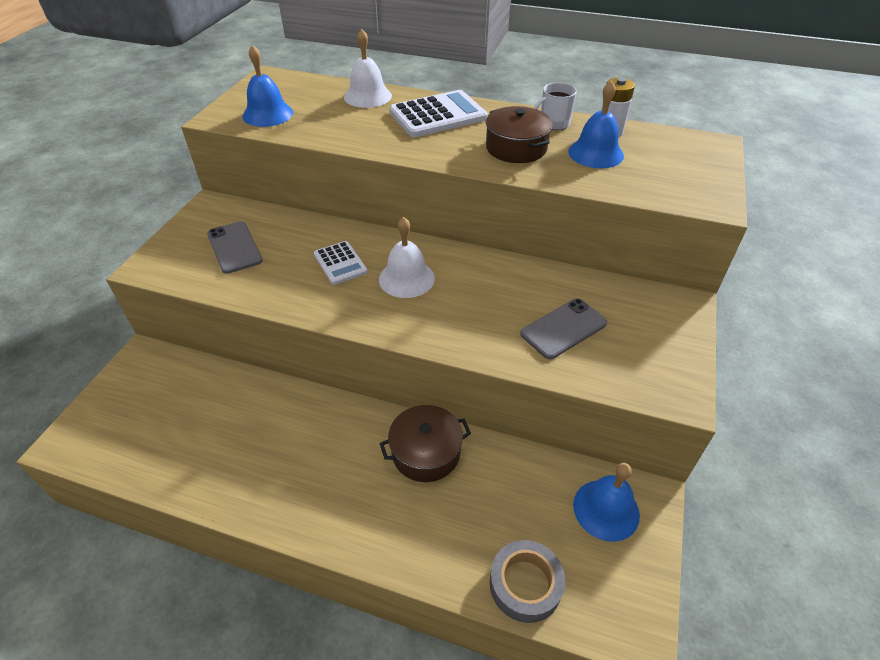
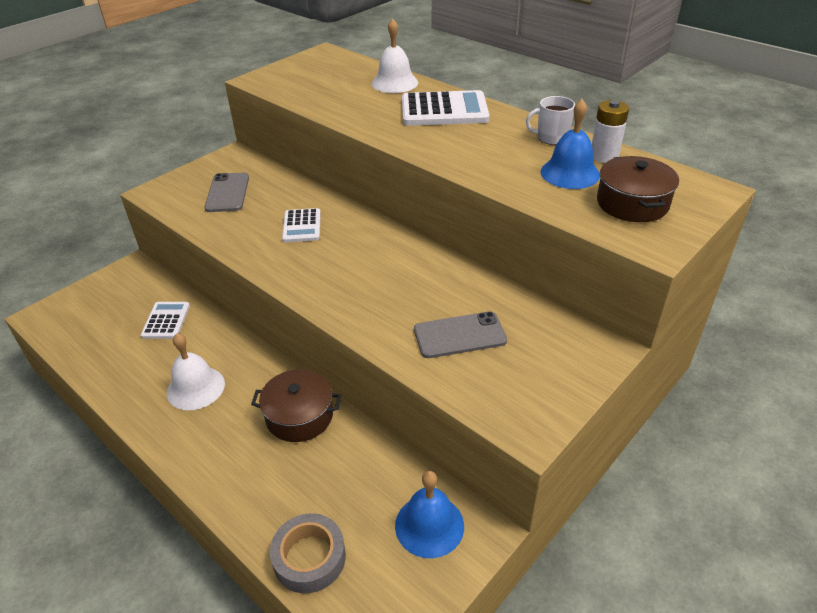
camera: 25 degrees right, 5 degrees down
blue bell [242,45,293,127] -> none
white bell [379,217,435,298] -> white bell moved to [167,333,225,410]
brown pot [486,106,553,163] -> brown pot moved to [597,156,679,222]
none -> white calculator [141,302,190,339]

